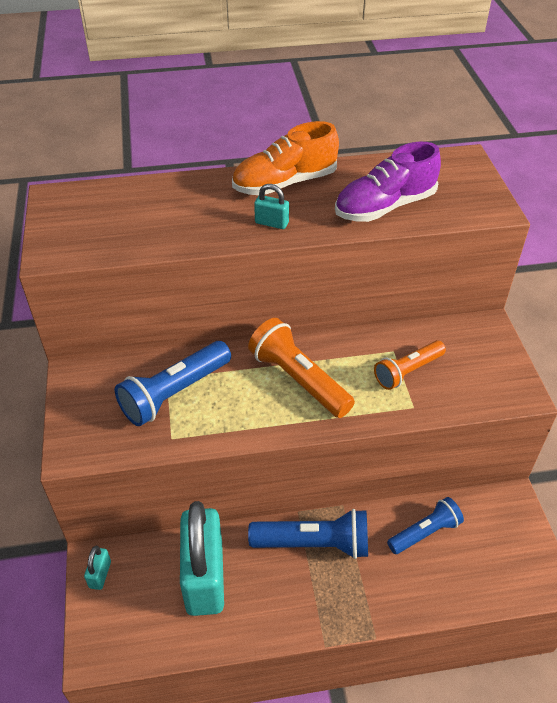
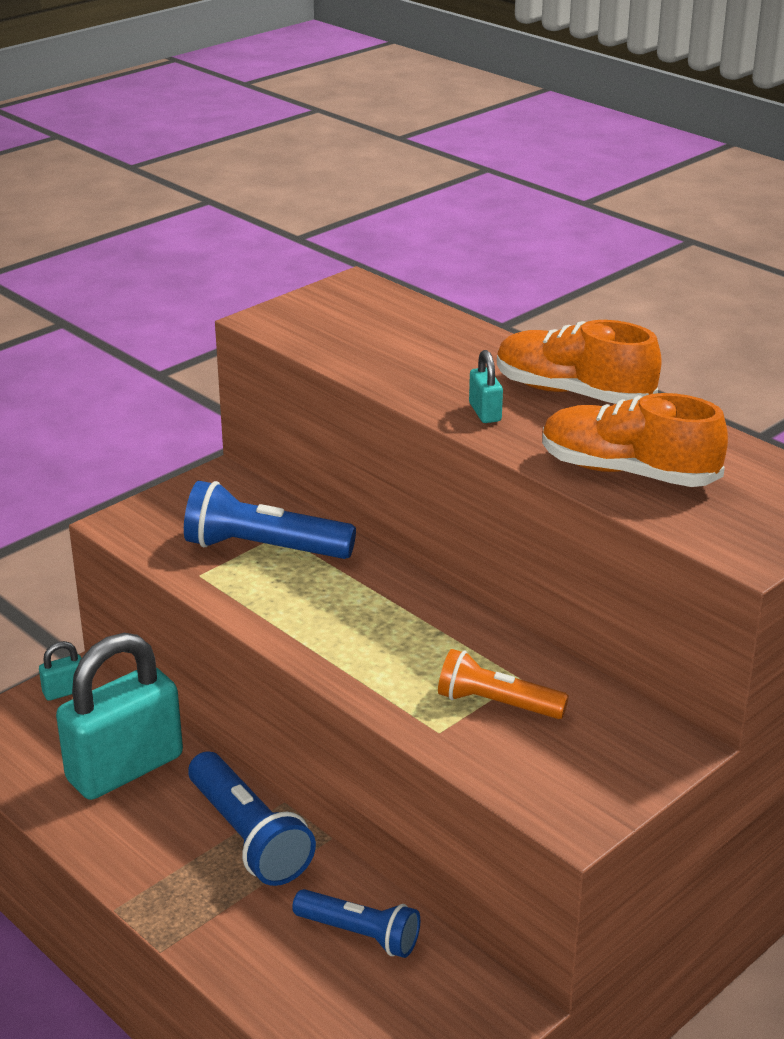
camera: 55 degrees right, 15 degrees down
orange flashlight [248,318,355,418] -> none
purple shoe [335,142,441,222] -> orange shoe [542,393,728,487]

